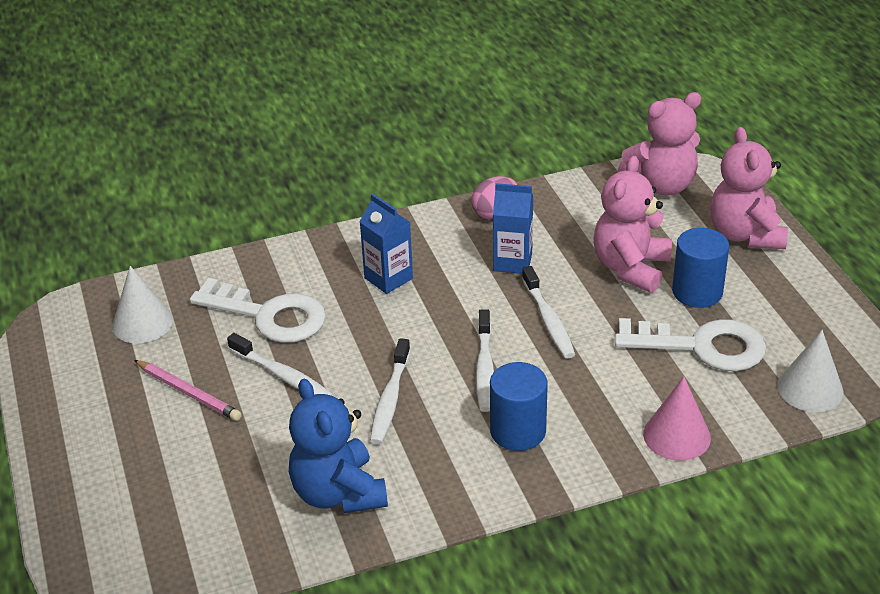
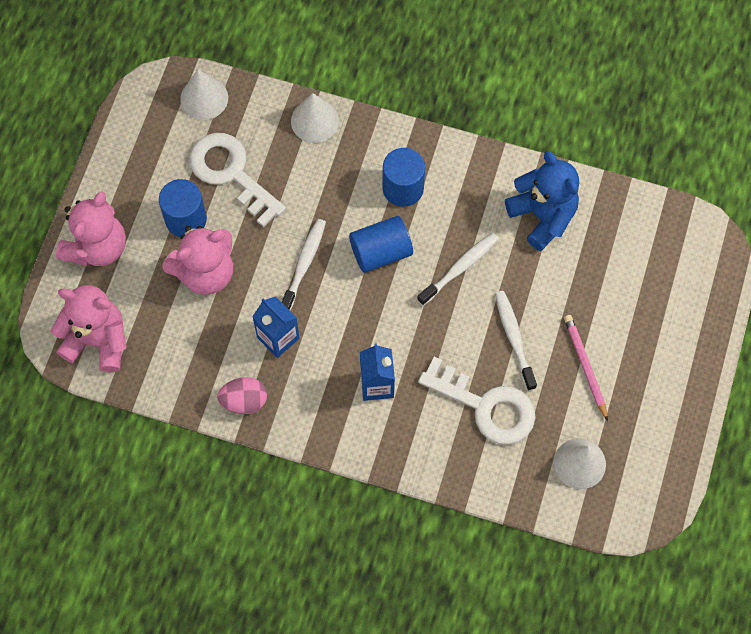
camera: 145 degrees left, 30 degrees up
white key [190,278,326,343] -> white key turned 150 degrees clockwise [418,356,536,445]
blue teddy bear [289,379,388,513] -> blue teddy bear turned 45 degrees counterclockwise [505,151,579,251]
white toothbrush [476,309,494,412] -> blue cylinder [349,216,413,273]
pink cone [643,377,711,461] -> white cone [291,93,339,143]

